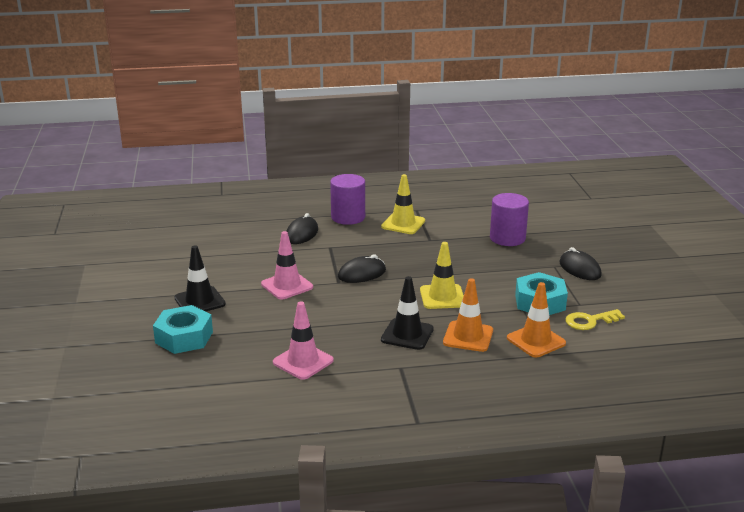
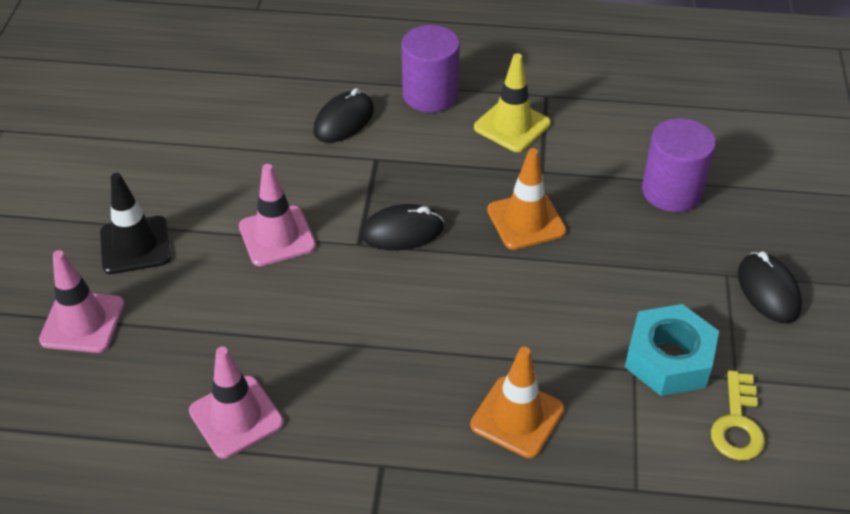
camera: 15 degrees right, 20 degrees up
turquoise nut [153,305,213,354] -> pink traffic cone [39,250,124,353]
black traffic cone [381,276,434,350] -> none
yellow traffic cone [420,242,464,309] -> none
orange traffic cone [507,282,566,357] -> orange traffic cone moved to [487,148,567,250]
yellow key [565,309,625,330] -> yellow key turned 75 degrees counterclockwise [711,370,765,460]

